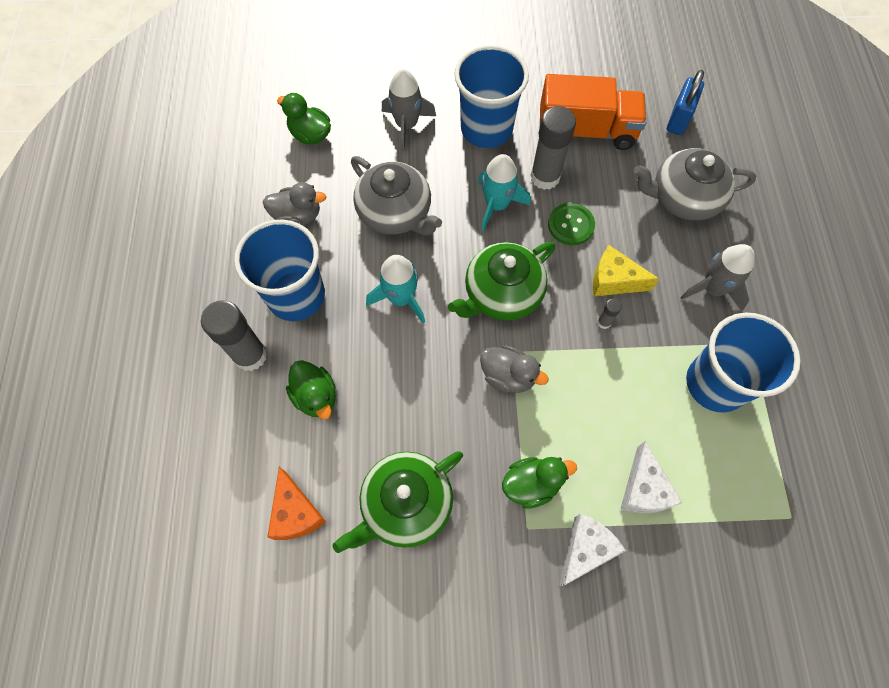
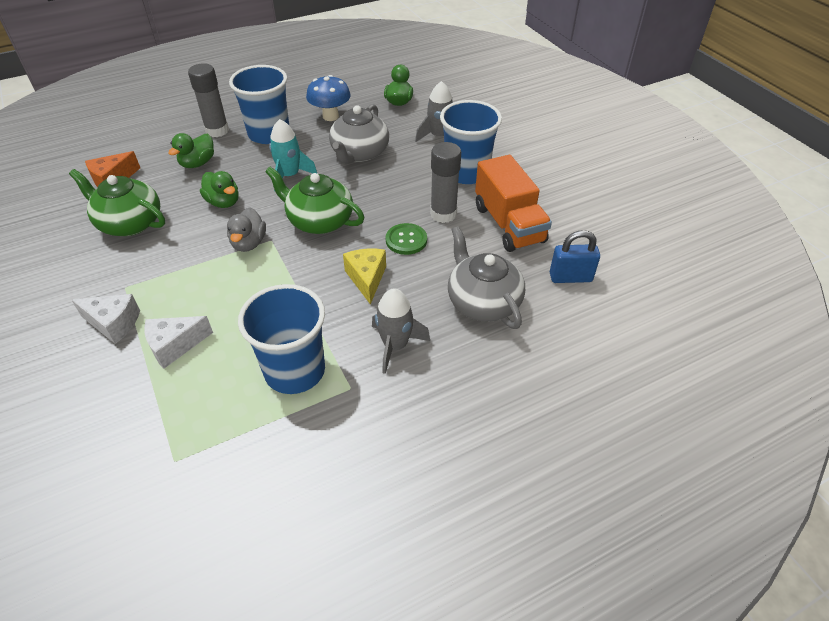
camera: 65 degrees right, 20 degrees down
grey duck [263,182,326,225] -> blue mushroom [306,75,351,121]
turquoise rocket [478,154,530,231] -> none
green duck [502,457,577,509] -> green duck moved to [200,171,239,208]
grey glue stick [597,299,622,329] -> none

